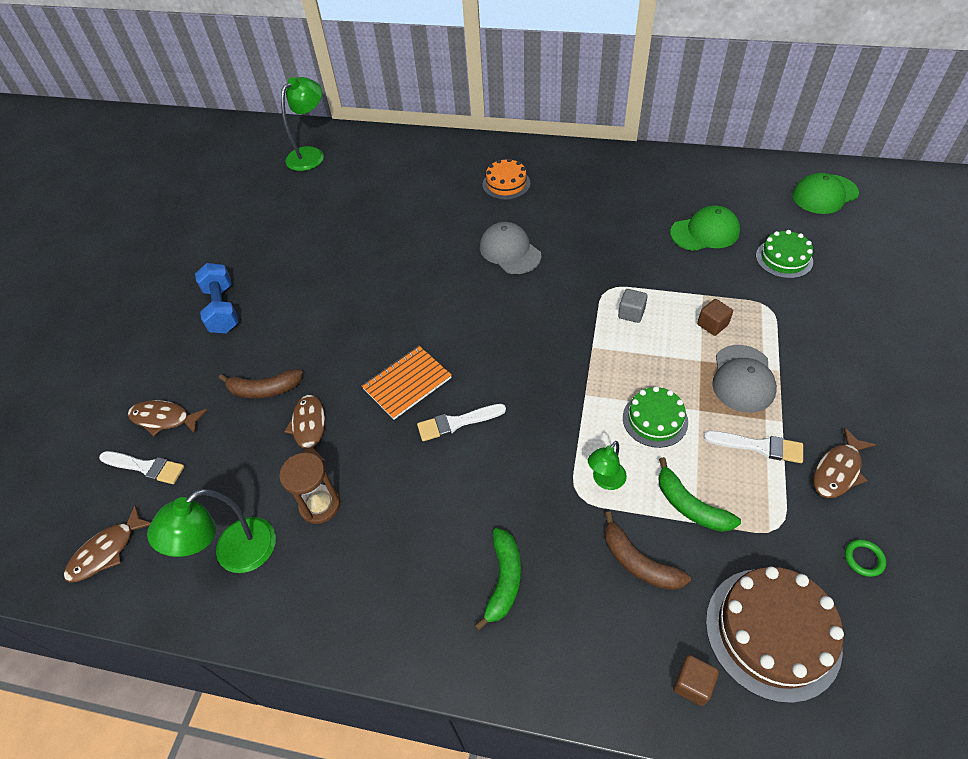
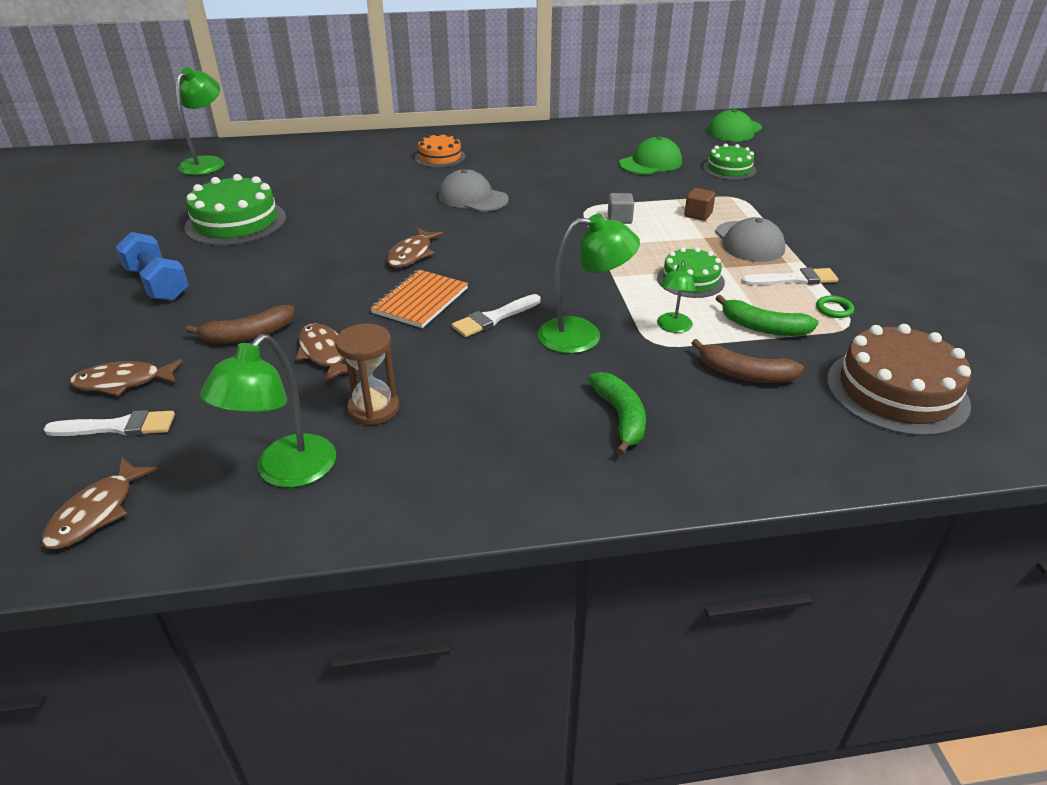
camera: 25 degrees left, 15 degrees down
brown cube [673,655,719,706] -> none
brown fish [813,427,876,498] -> brown fish moved to [387,228,443,268]
green ring [845,539,886,577] -> green ring moved to [816,296,854,318]
none -> green cake [185,174,286,246]
none -> green lamp [537,214,640,354]

